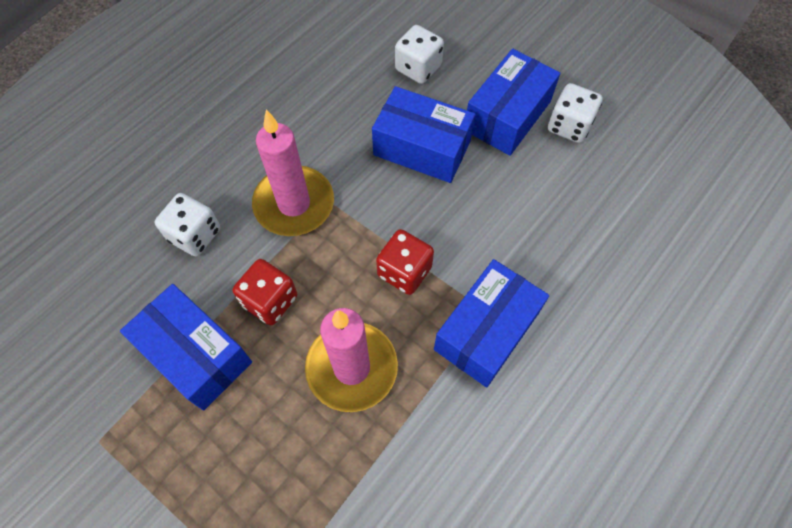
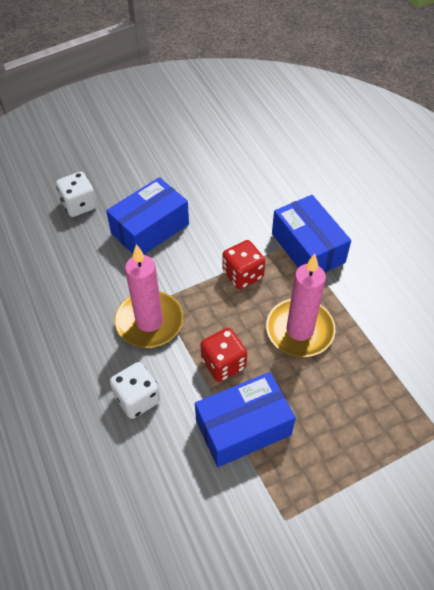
camera: 65 degrees left, 10 degrees down
blue box [467,49,560,156] -> none
white dice [548,83,603,143] -> none

